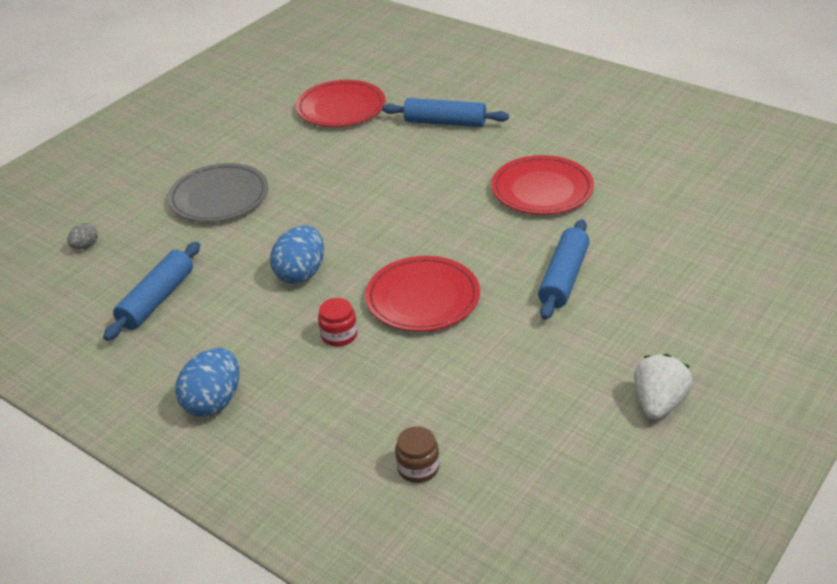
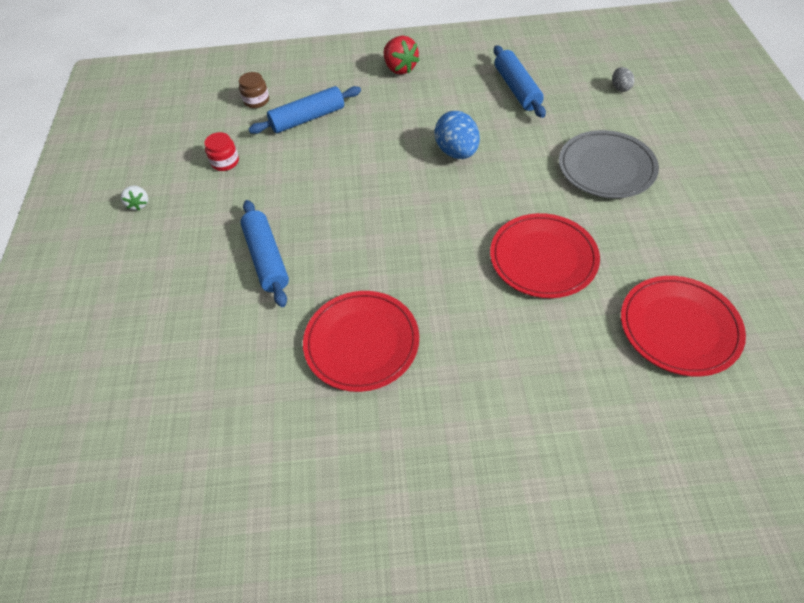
camera: 140 degrees right, 15 degrees up
blue egg [175,348,239,417] -> red strawberry [384,36,419,75]
red jar [318,298,357,346] -> red jar moved to [204,132,239,171]
red plate [365,256,480,332] -> red plate moved to [490,213,600,298]
blue rolling pin [382,98,509,127] -> blue rolling pin moved to [249,86,361,134]
white strawberry [634,354,693,420] -> white strawberry [121,186,148,211], size x0.59

